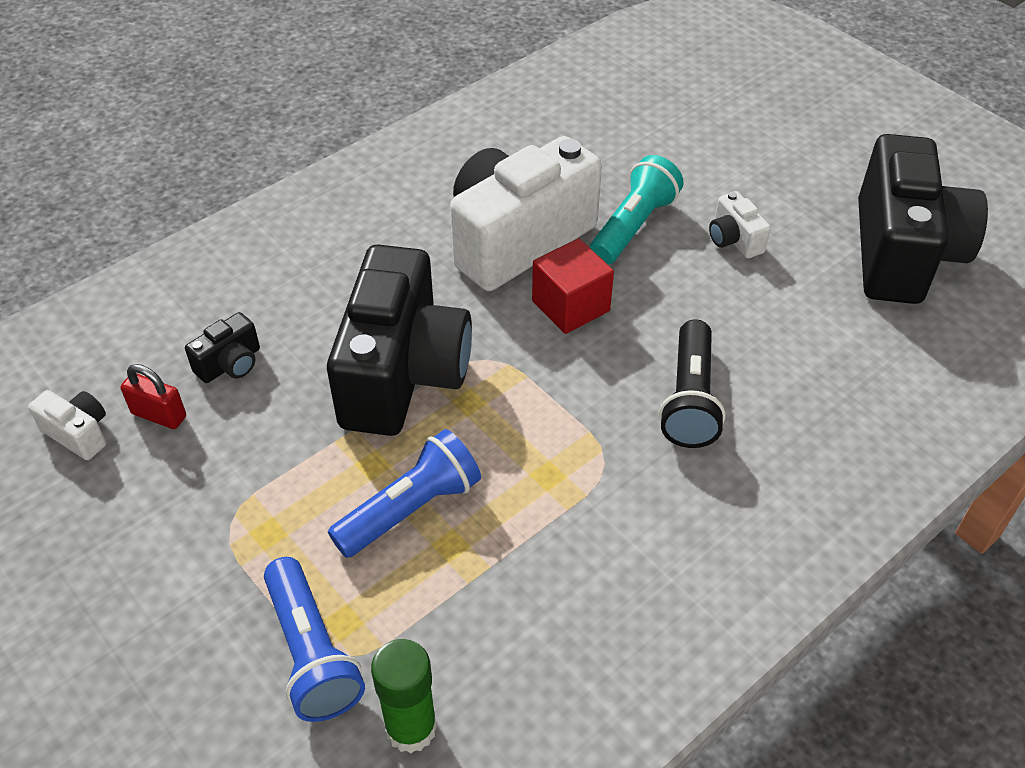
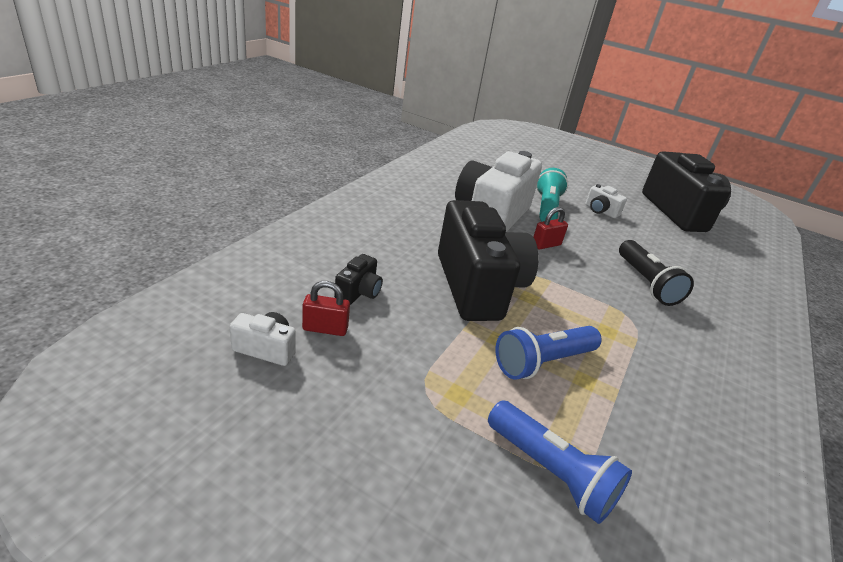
camera: 25 degrees left, 15 degrees down
blue flashlight [328,429,481,558] -> blue flashlight turned 150 degrees counterclockwise [495,326,602,380]
green glue stick [371,639,437,753] -> none
red cube [532,238,614,334] -> red padlock [533,207,568,249]

